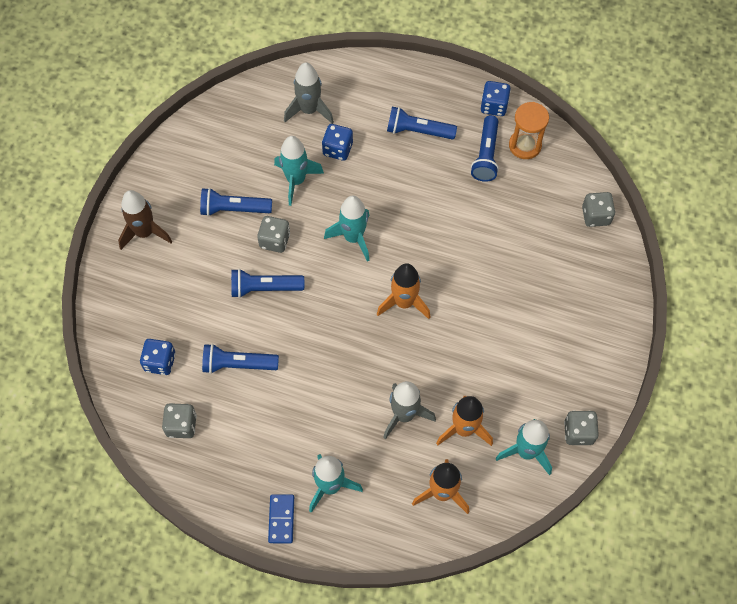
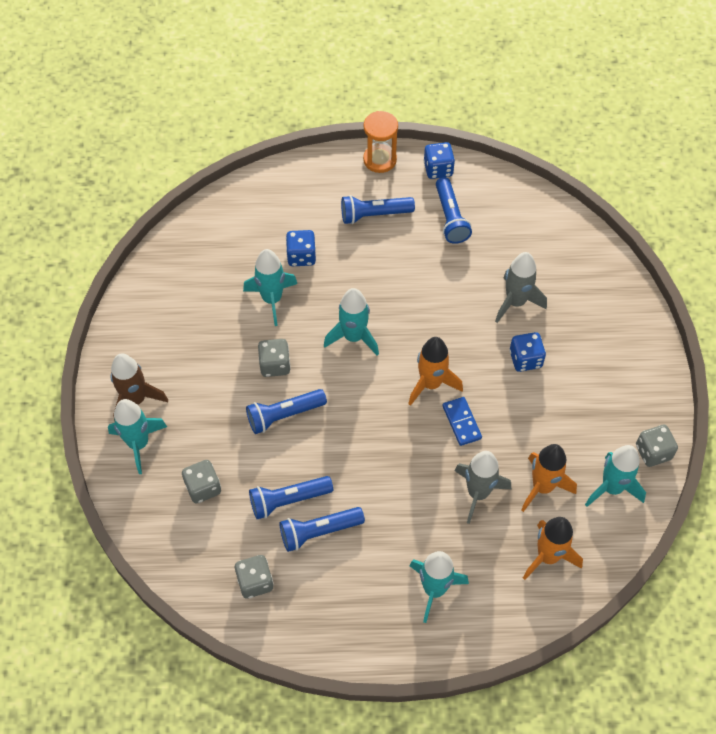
camera: 20 degrees left, 5 degrees down
blue dice [140,339,176,375] -> blue dice moved to [509,332,546,372]
blue flashlight [200,188,272,216] -> blue flashlight moved to [279,507,365,552]
blue domino [268,494,294,544] -> blue domino moved to [443,397,482,446]
grey rocket [284,62,334,124] -> grey rocket moved to [495,252,547,323]
orange hourglass [509,102,549,159] -> orange hourglass moved to [363,111,398,173]
grey dice [582,192,615,227] -> grey dice moved to [182,460,221,504]
none -> turquoise rocket [108,399,167,474]

